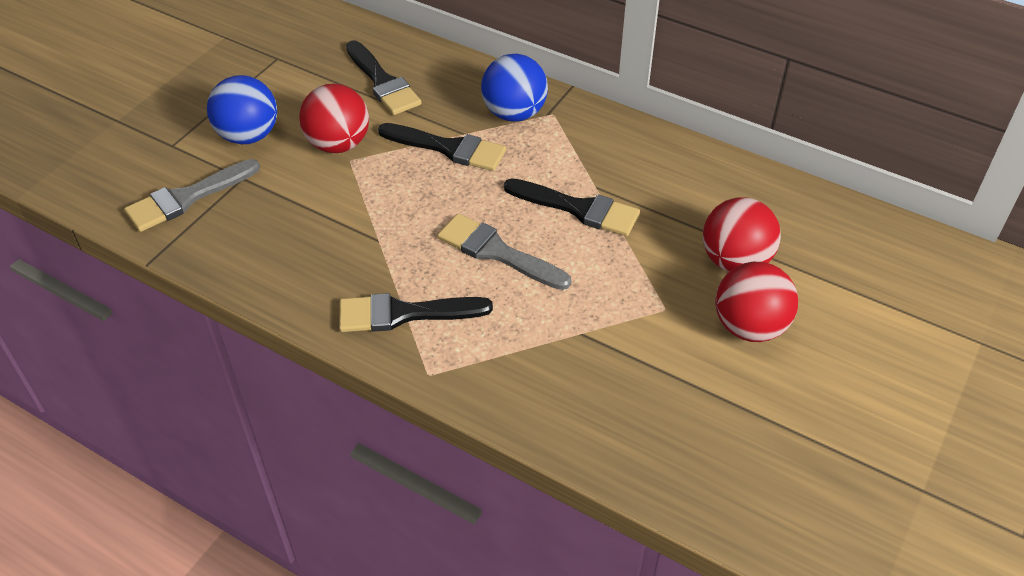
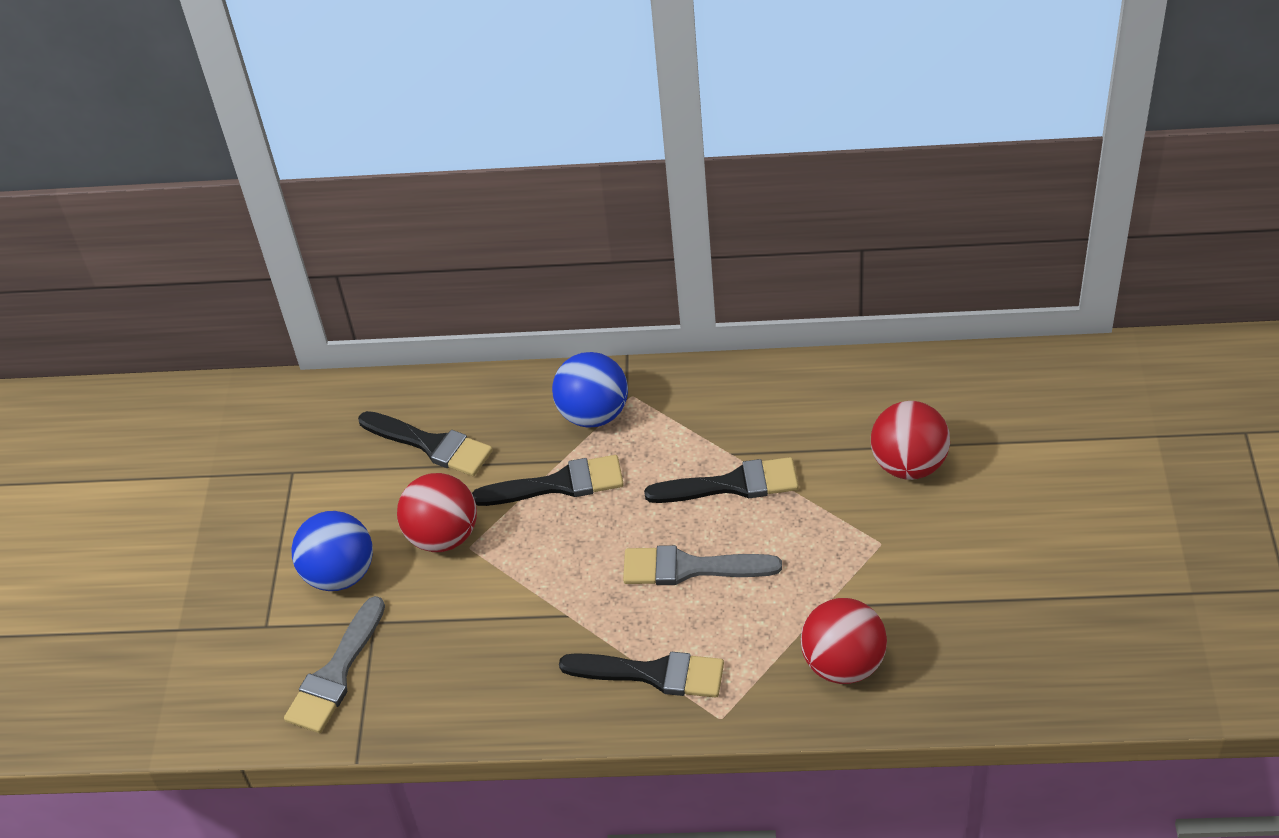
camera: 25 degrees left, 0 degrees up
black brush [339,293,493,332] -> black brush turned 135 degrees counterclockwise [559,652,724,698]
red ball [715,262,798,342] -> red ball moved to [801,598,887,684]

